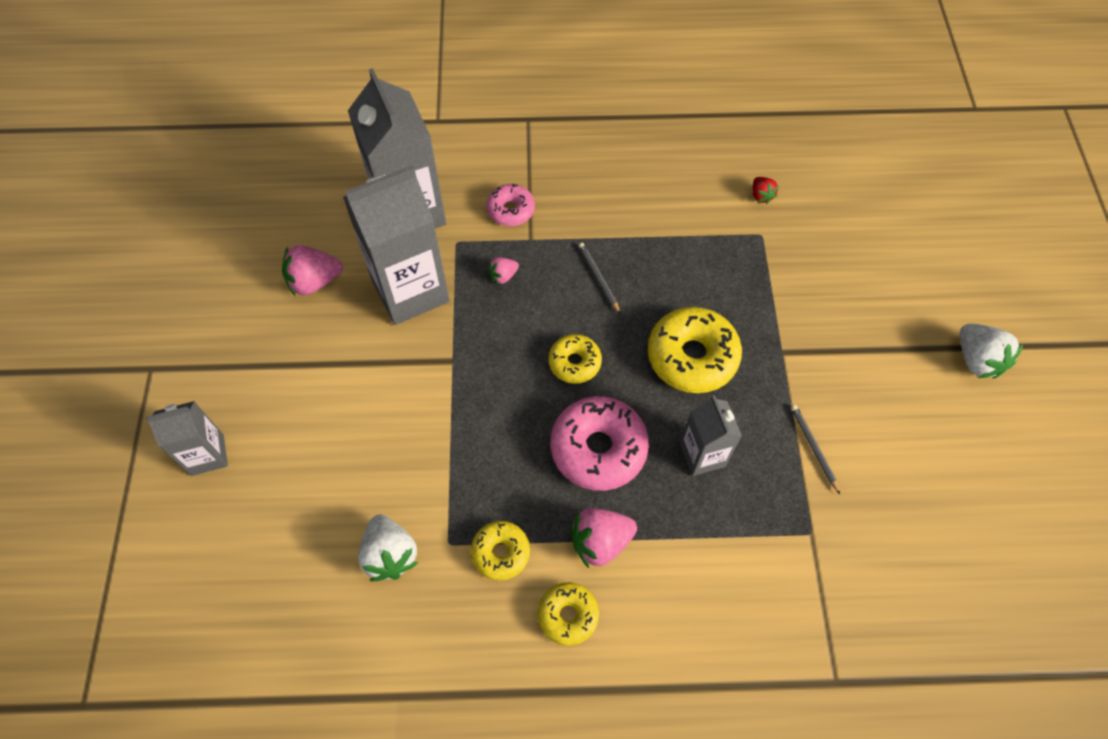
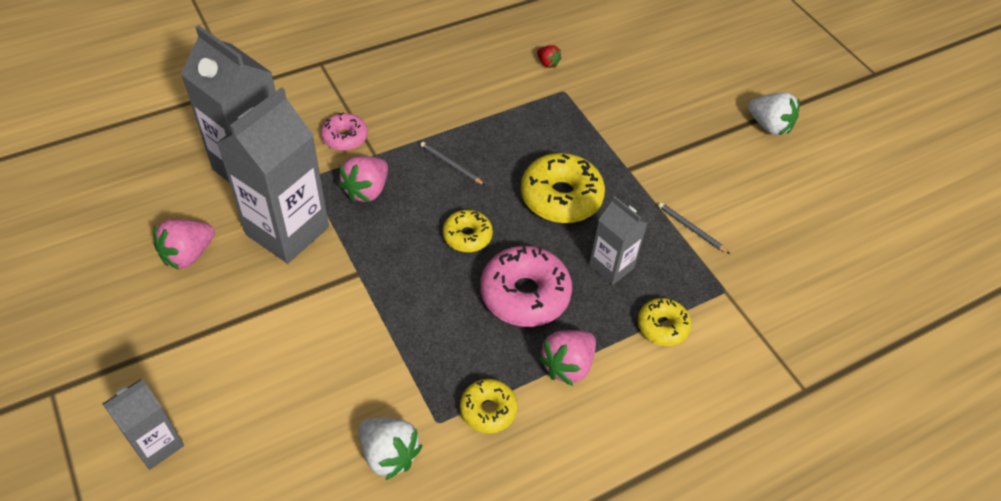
camera: 30 degrees left, 10 degrees down
pink strawberry [488,257,519,284] -> pink strawberry [338,156,388,202], size x1.82
yellow donut [538,582,599,646] -> yellow donut moved to [638,298,691,346]

